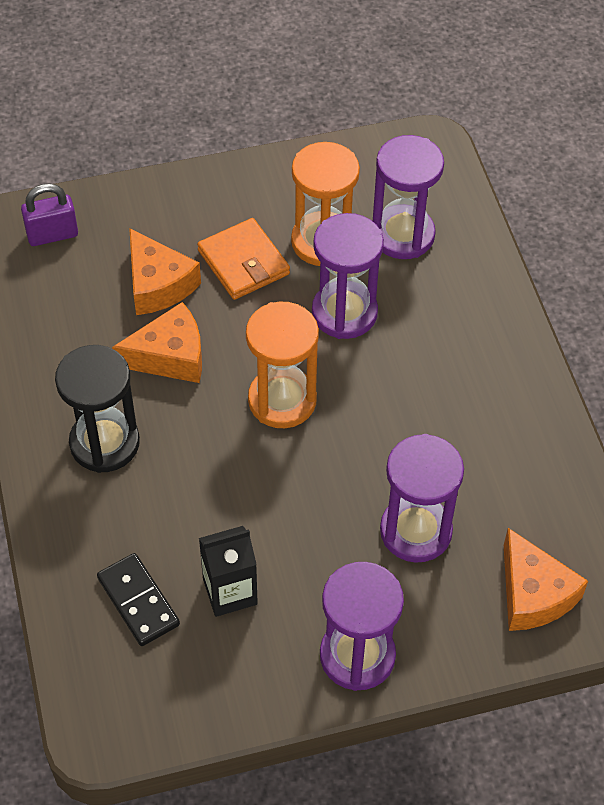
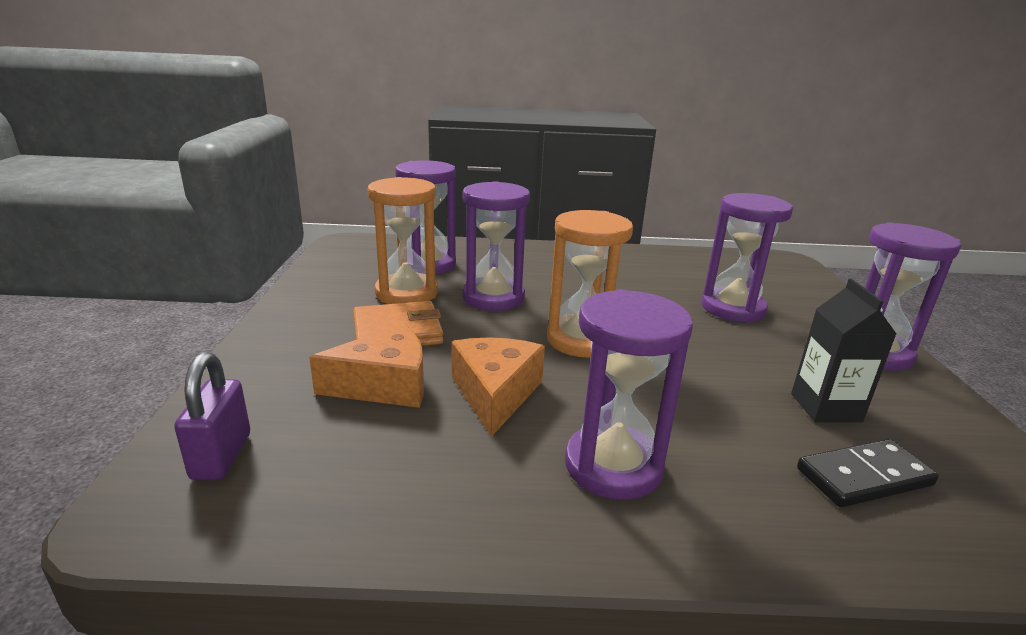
camera: 75 degrees left, 30 degrees down
black hourglass [55,345,140,473] -> purple hourglass [565,289,693,500]
orange cheese [504,528,588,631] -> none

